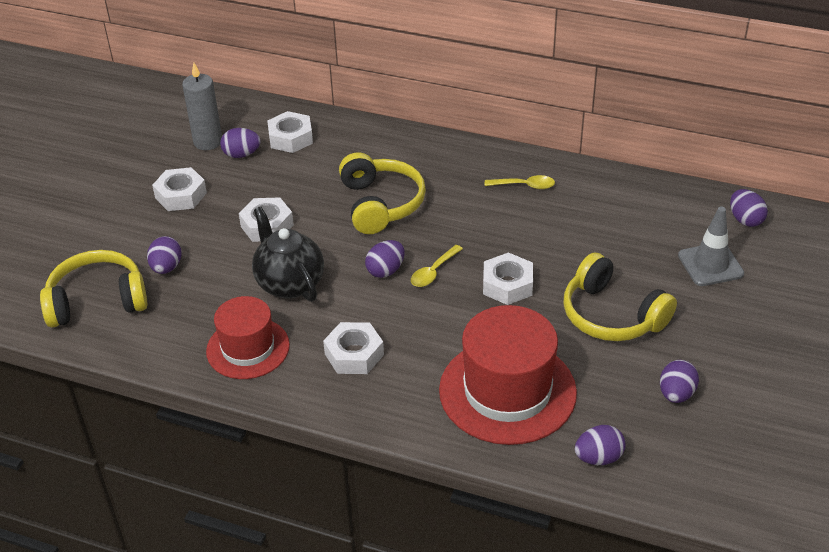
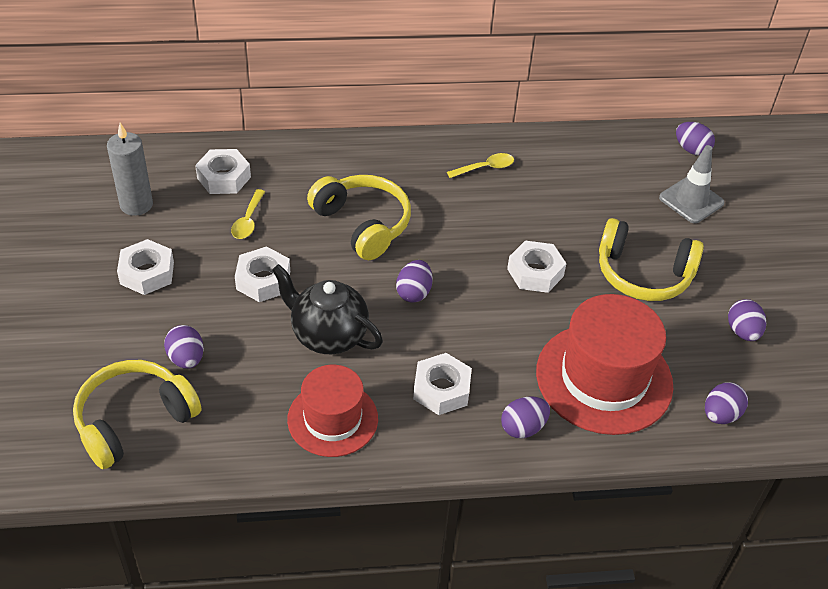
camera: 30 degrees left, 5 degrees up
purple egg [220,128,260,158] -> purple egg moved to [501,396,550,438]
yellow spoon [411,245,463,287] -> yellow spoon moved to [231,189,265,239]

